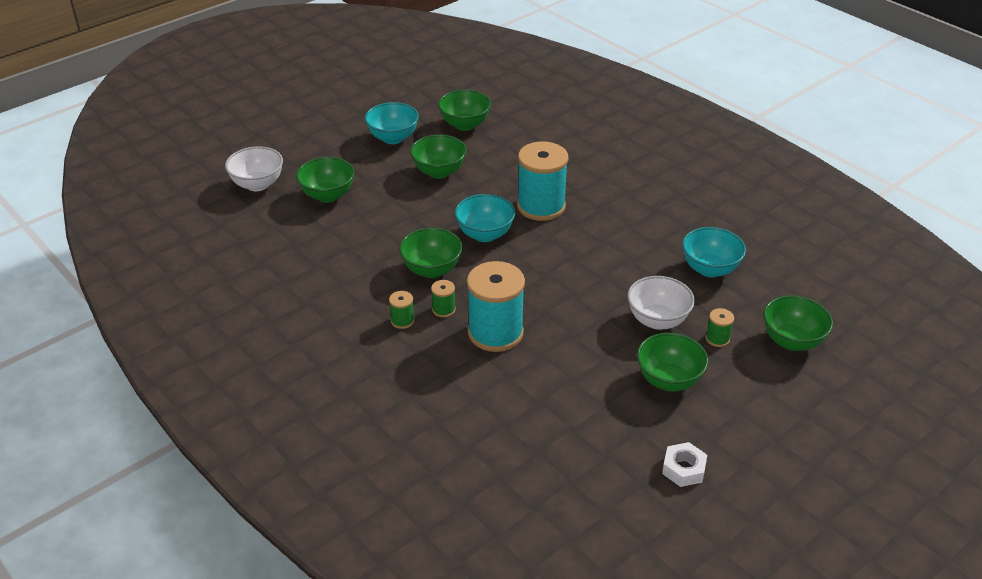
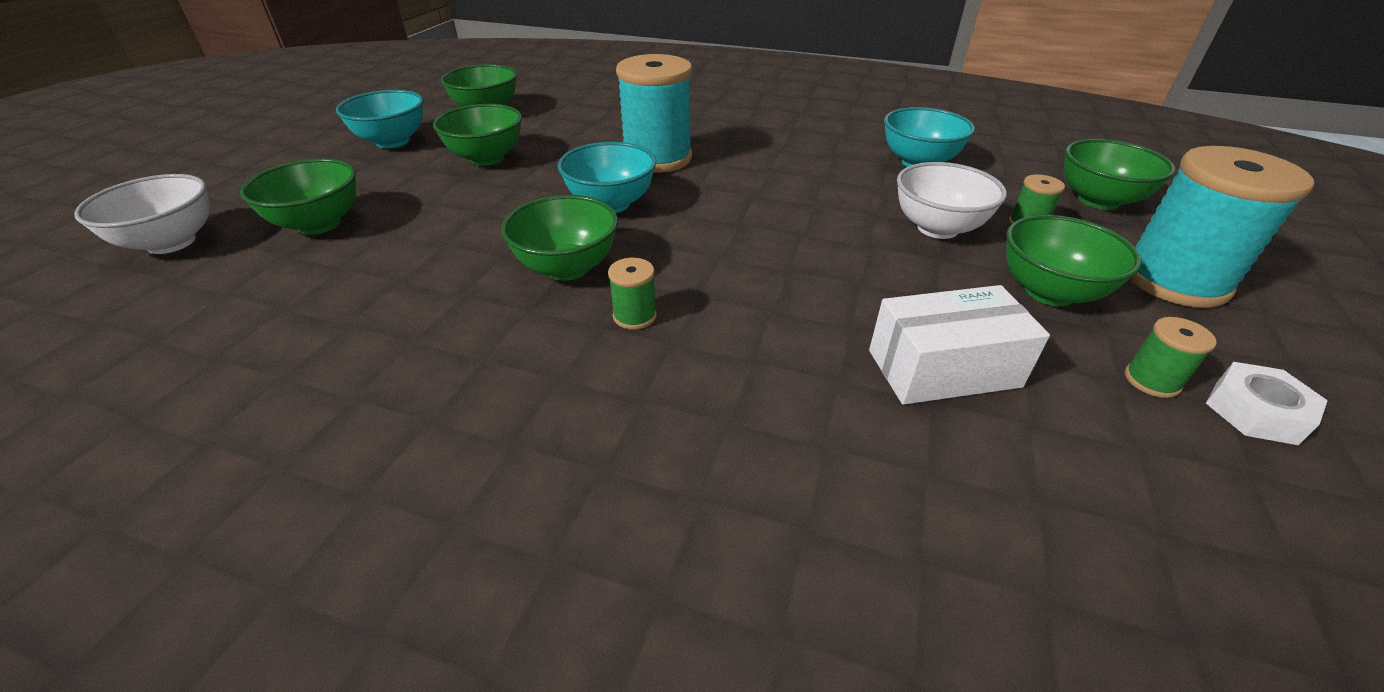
camera: 30 degrees left, 0 degrees up
green spool [389,291,415,329] -> green spool moved to [1125,317,1217,398]
turquoise spool [467,261,525,352] -> turquoise spool moved to [1129,146,1314,308]
none -> white box [869,285,1050,405]

